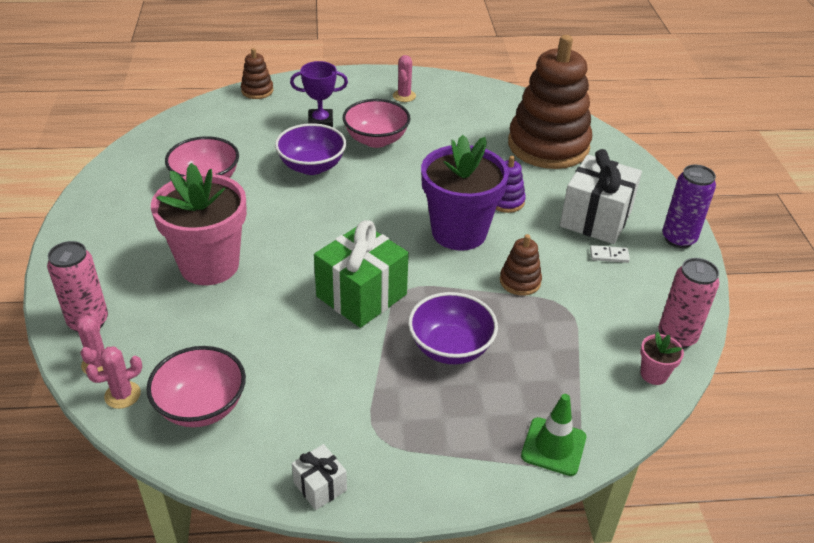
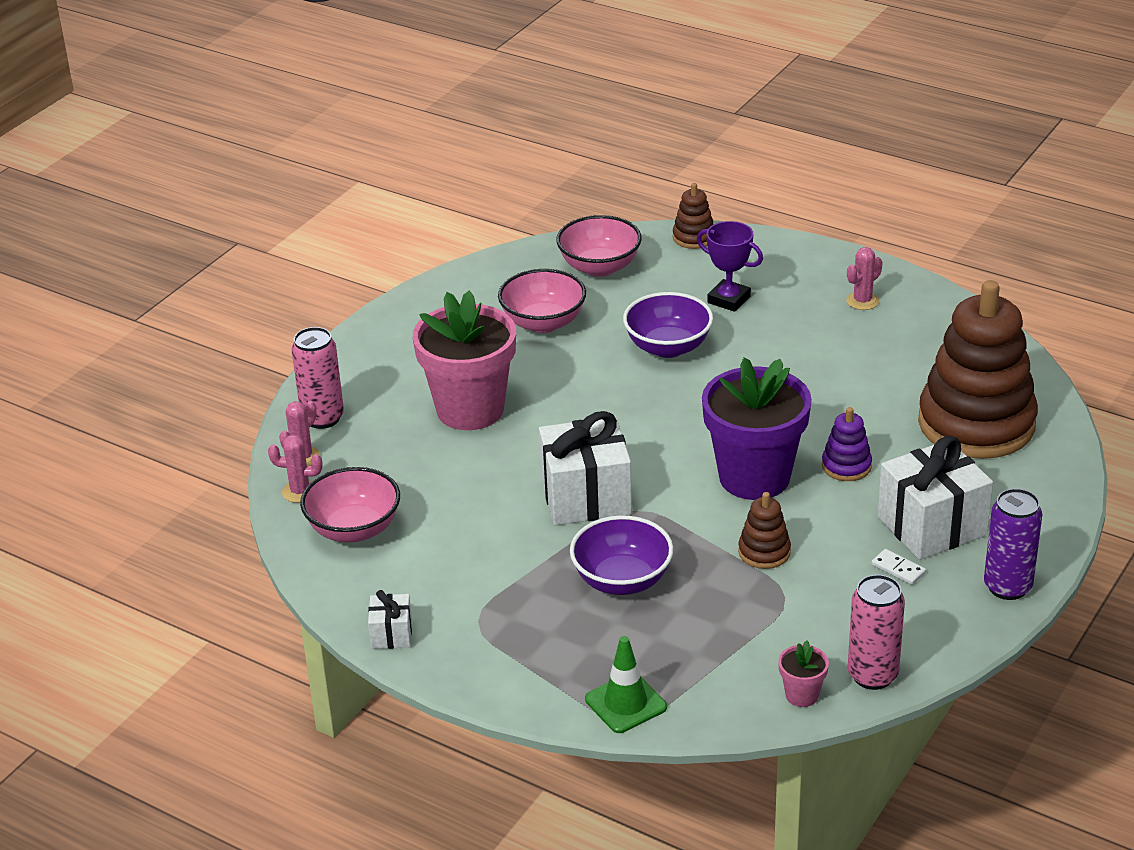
camera: 40 degrees right, 5 degrees down
green gift [314,220,409,328] -> white gift [539,411,632,525]
pink bowl [343,99,410,148] -> pink bowl moved to [556,215,642,277]

